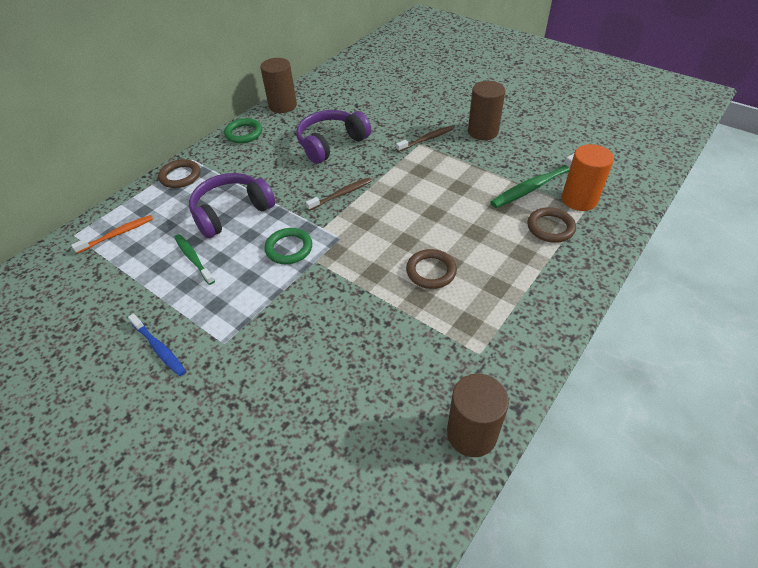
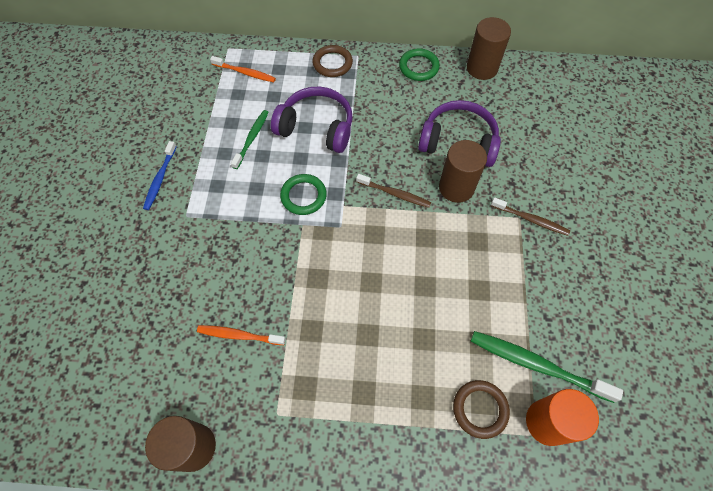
camera: 55 degrees right, 15 degrees up
brown ring [406,249,457,289] -> none
brown cylinder [468,81,505,140] -> brown cylinder moved to [439,140,487,203]
none -> orange toothbrush [197,325,285,345]

